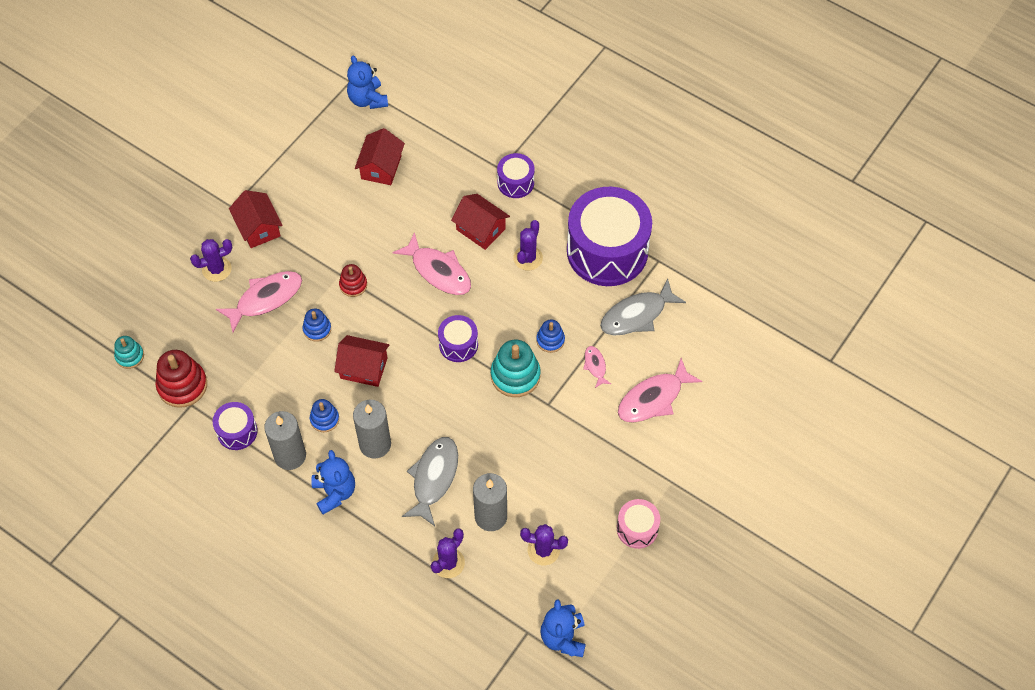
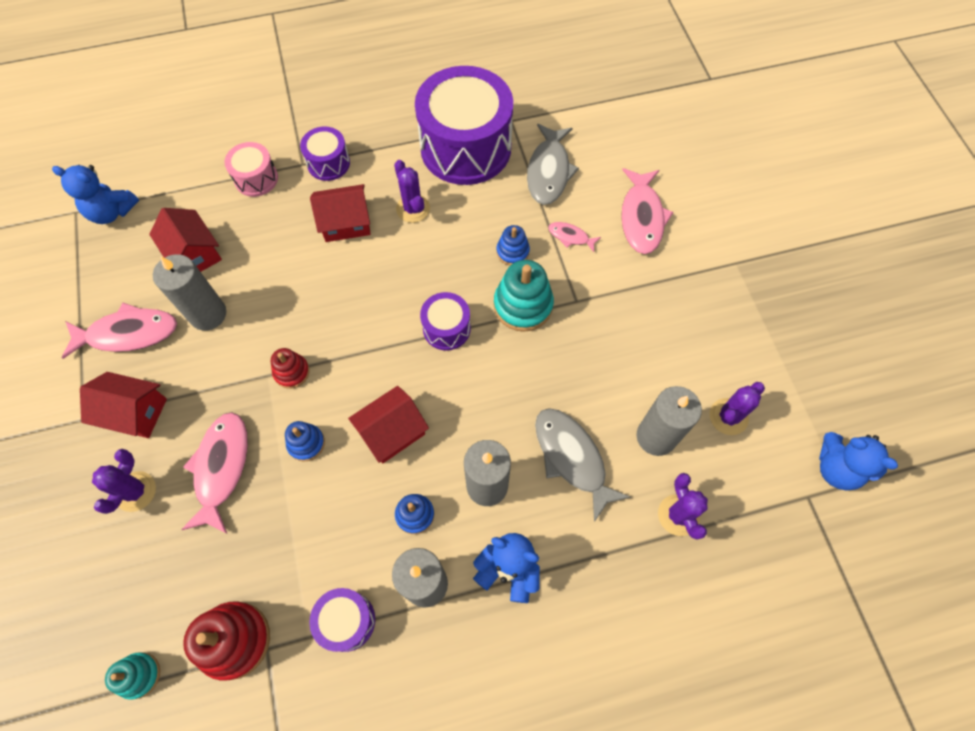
camera: 50 degrees left, 5 degrees up
pink fish [393,232,471,295] -> pink fish moved to [62,303,177,359]
pink drum [617,499,660,549] -> pink drum moved to [224,142,278,197]
none -> grey candle [153,254,226,331]

